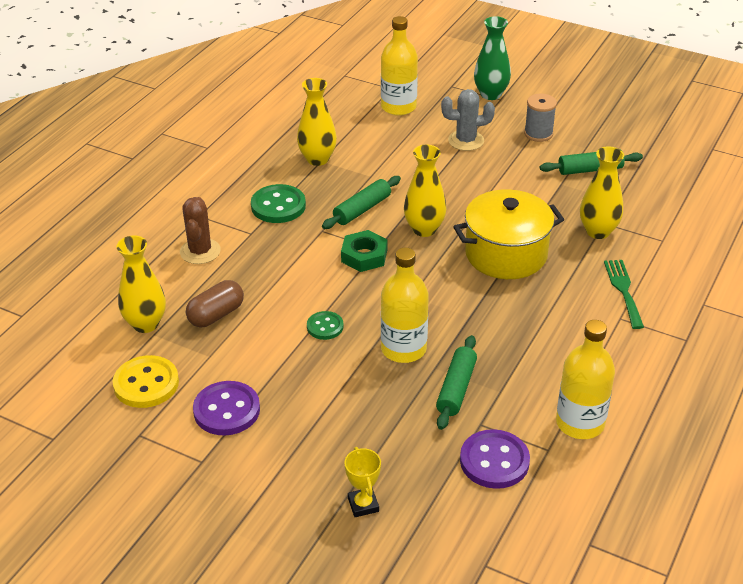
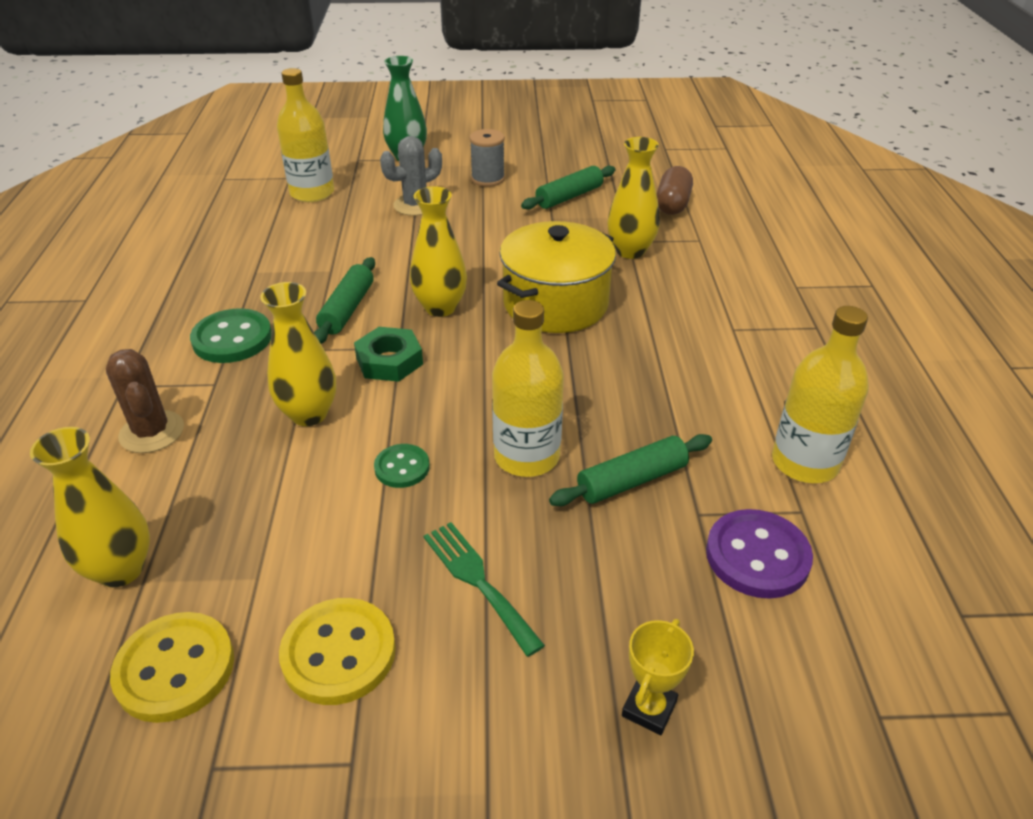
camera: 30 degrees left, 0 degrees up
brown capsule [186,280,244,327] -> brown capsule moved to [657,166,693,215]
purple button [193,381,260,436] -> yellow button [279,598,396,705]
yellow vase [297,78,337,166] -> yellow vase moved to [260,282,336,426]
yellow trophy [344,447,381,517] -> yellow trophy turned 75 degrees clockwise [622,619,694,735]
green rolling pin [436,335,477,430] -> green rolling pin turned 75 degrees clockwise [549,434,712,506]
green fork [604,260,644,329] -> green fork moved to [424,522,545,657]

